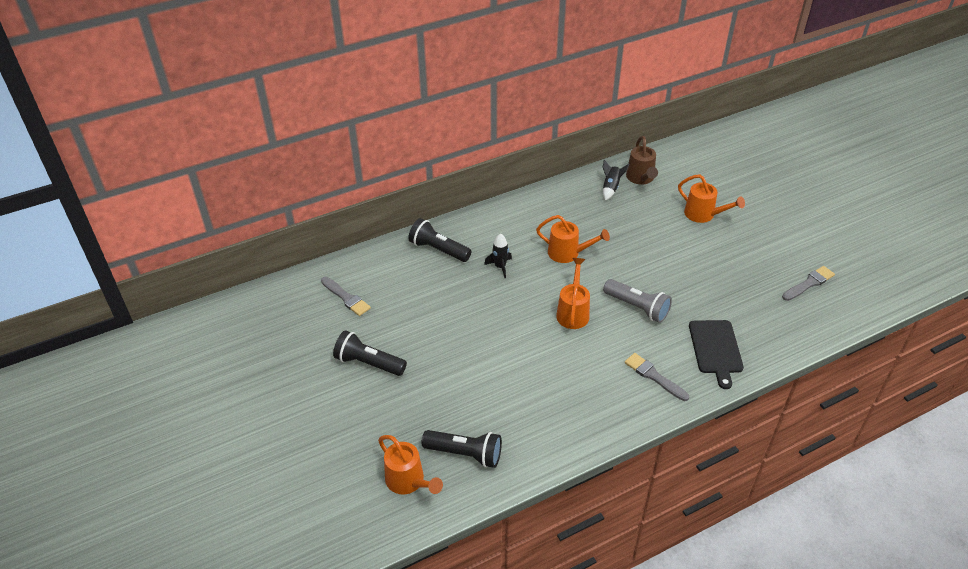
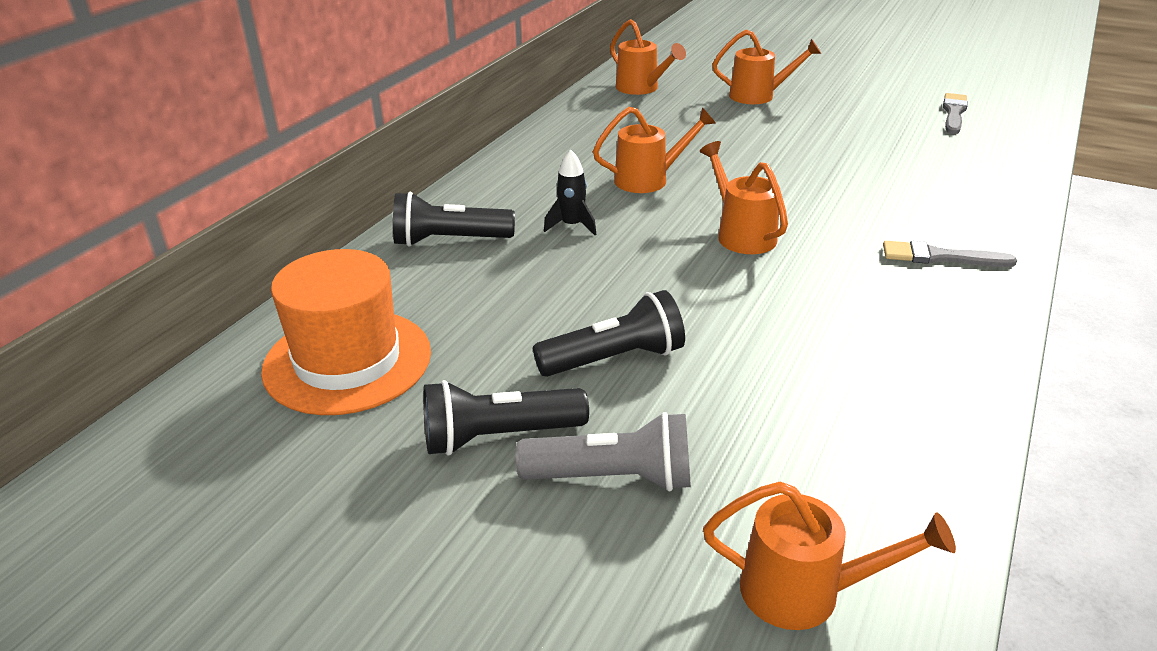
camera: 35 degrees left, 10 degrees down
grey brush [321,277,371,316] -> orange hat [261,249,431,415]
black flashlight [422,430,502,468] -> black flashlight moved to [533,290,685,377]
black rocket [603,160,630,201] -> none
grey flashlight [603,279,672,323] -> grey flashlight moved to [516,412,691,491]
brown watering can [626,136,658,184] -> orange watering can [610,19,686,95]
black cutting board [689,320,744,389] -> none

